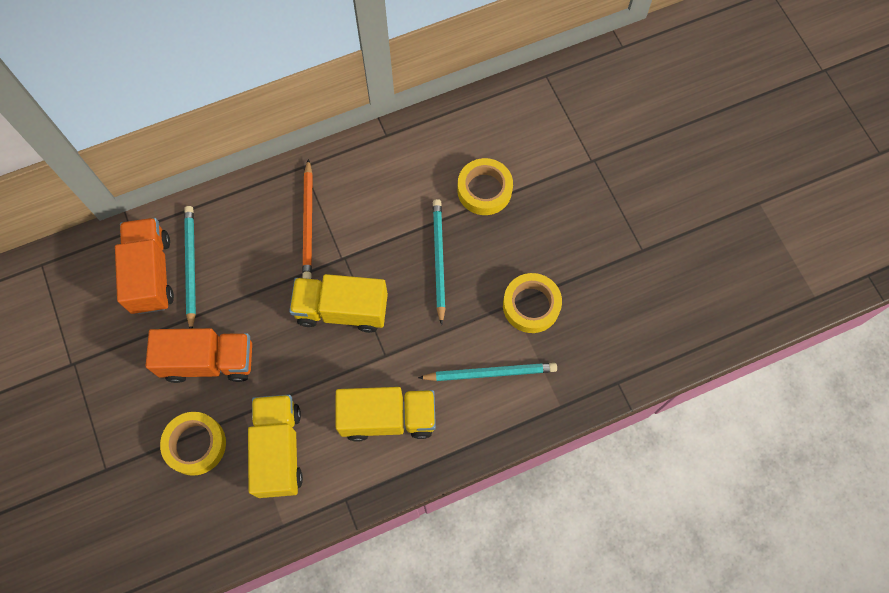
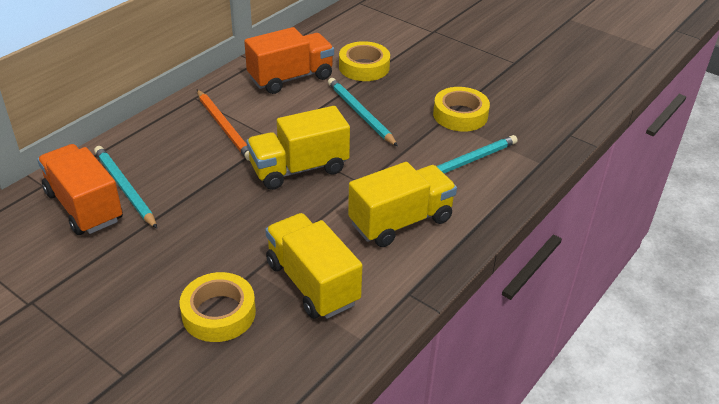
camera: 30 degrees left, 30 degrees down
orange truck [146,328,252,383] -> orange truck moved to [244,27,334,94]

